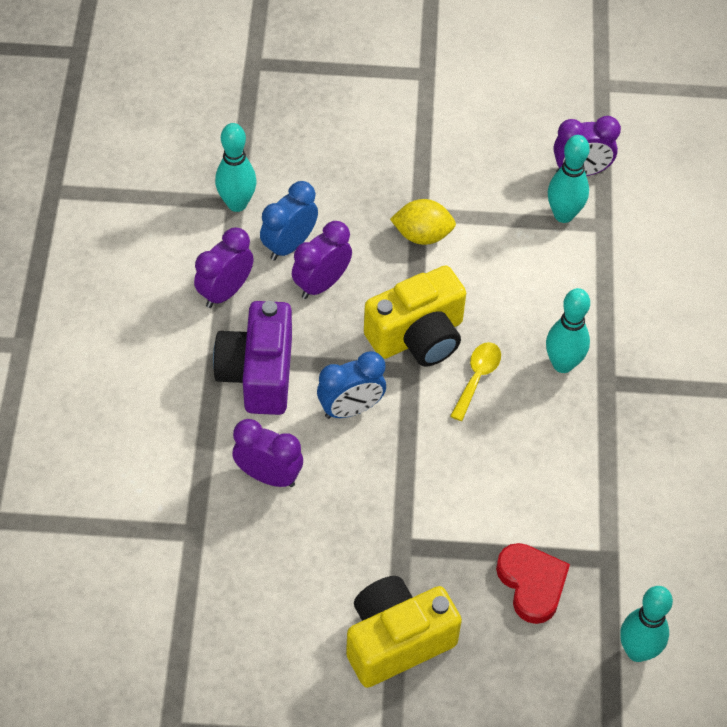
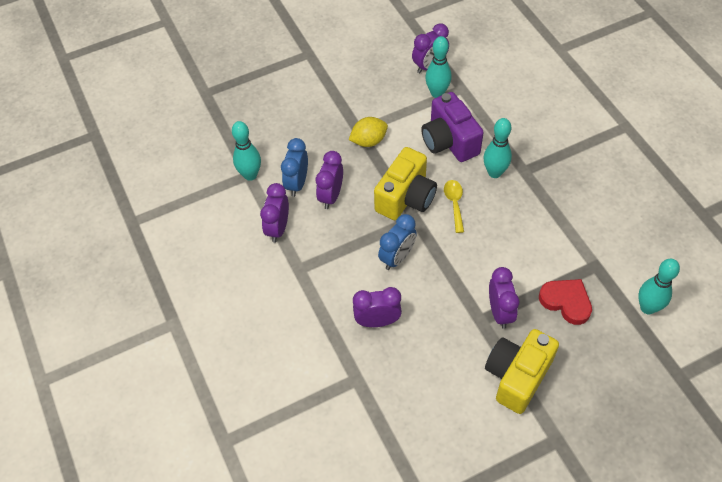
camera: 25 degrees left, 0 degrees up
purple camera [213,301,292,415] -> purple camera moved to [421,92,484,162]
none -> purple clock [489,267,519,329]

